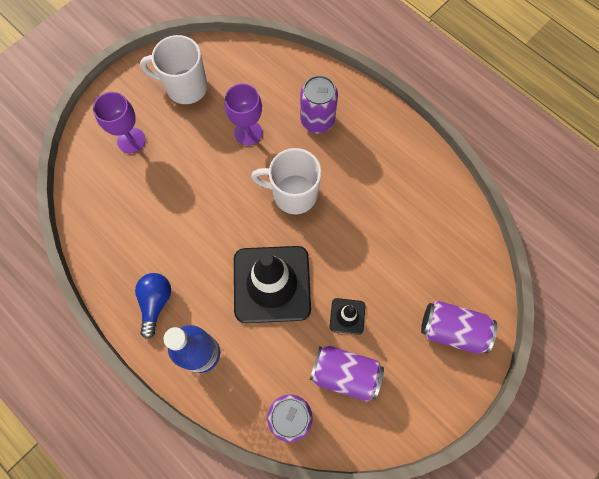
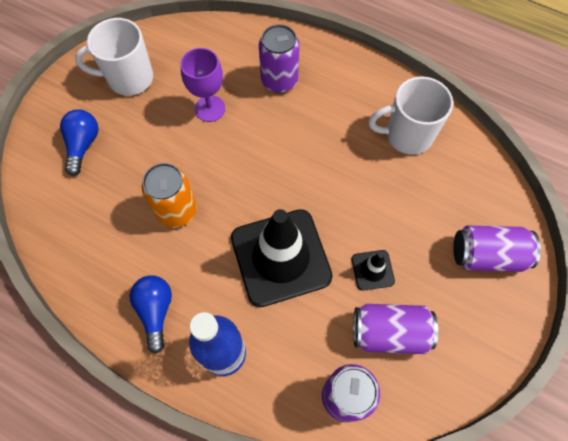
camera: 15 degrees left, 5 degrees down
purple goblet [93,92,146,153] -> blue light bulb [60,109,98,176]
white mug [251,148,322,214] -> white mug moved to [368,77,453,155]
none -> orange can [142,163,197,228]

